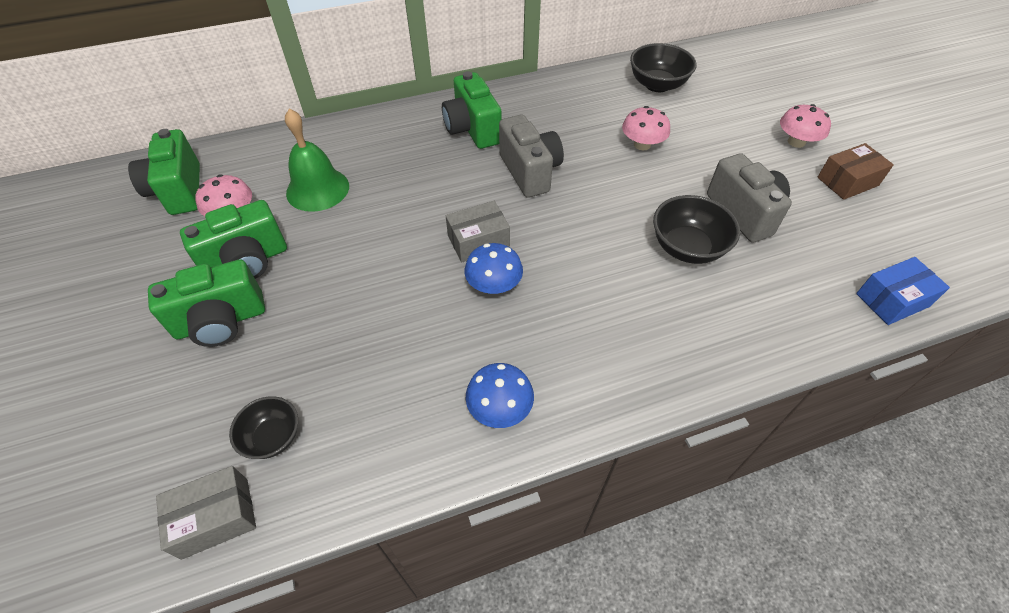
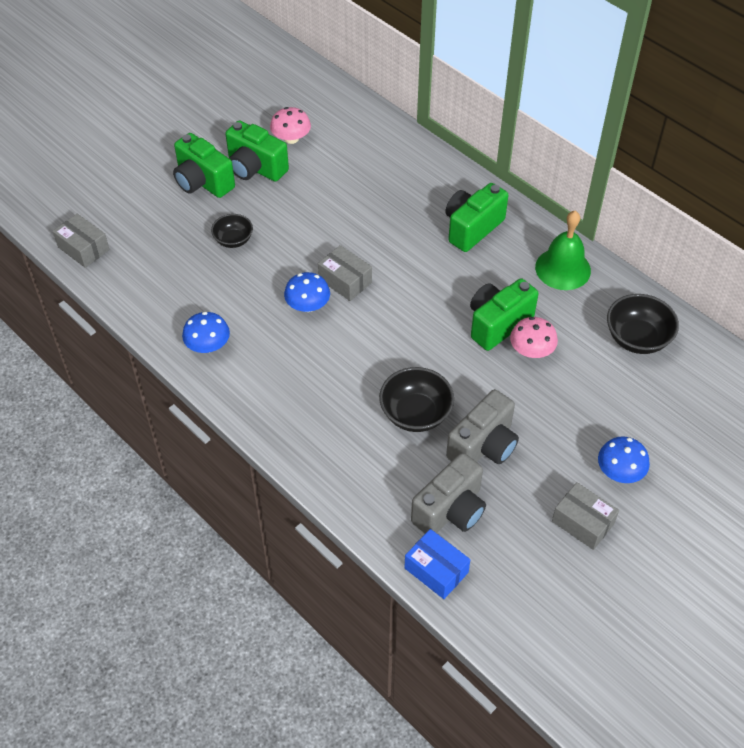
camera: 65 degrees right, 0 degrees up
green camera [128,129,200,215] -> green camera moved to [470,278,539,351]
black bowl [229,396,298,459] -> black bowl moved to [211,214,253,248]
green bell [285,109,349,212] -> green bell moved to [535,211,591,290]
grey camera [499,114,564,198] -> grey camera moved to [411,453,486,534]
pink mushroom [780,104,831,148] -> blue mushroom [598,436,650,483]
brown box [817,143,894,200] -> grey box [552,482,619,550]

